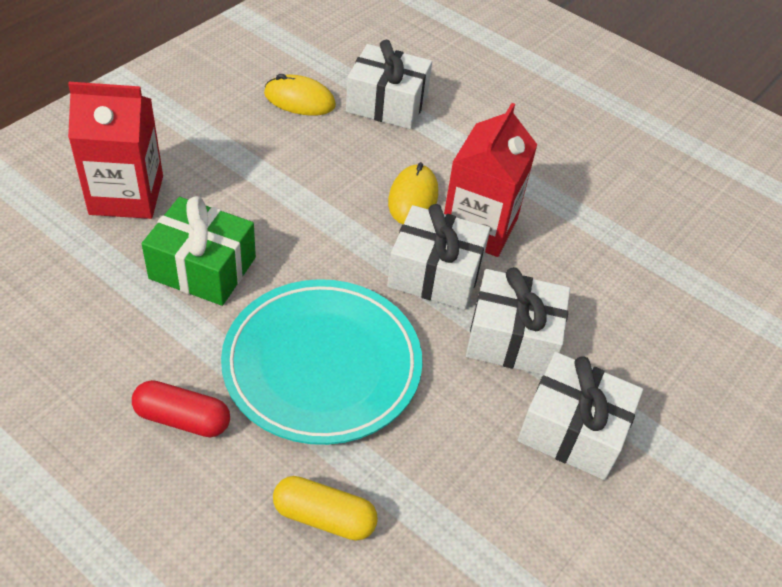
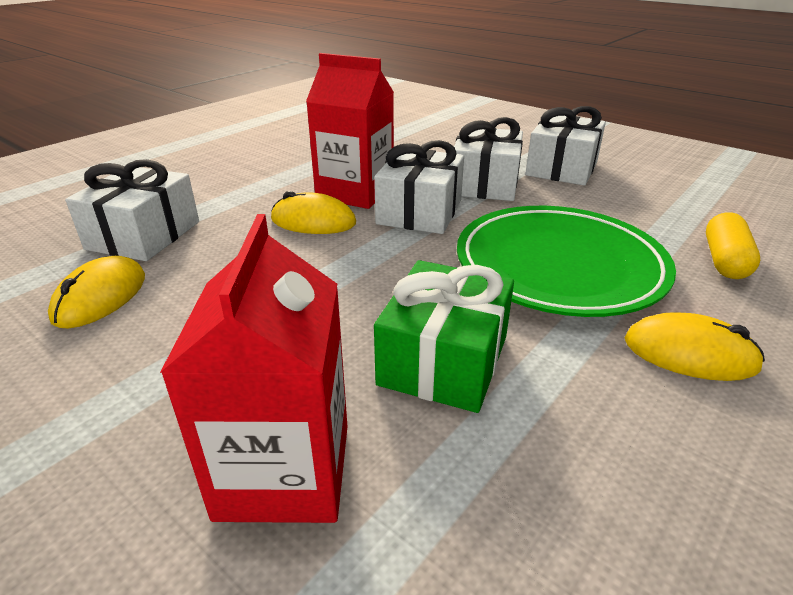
camera: 85 degrees left, 15 degrees down
red capsule [132,380,230,437] -> yellow mouse [625,312,765,381]
turquoise plate [221,279,422,445] -> green plate [457,206,676,317]

